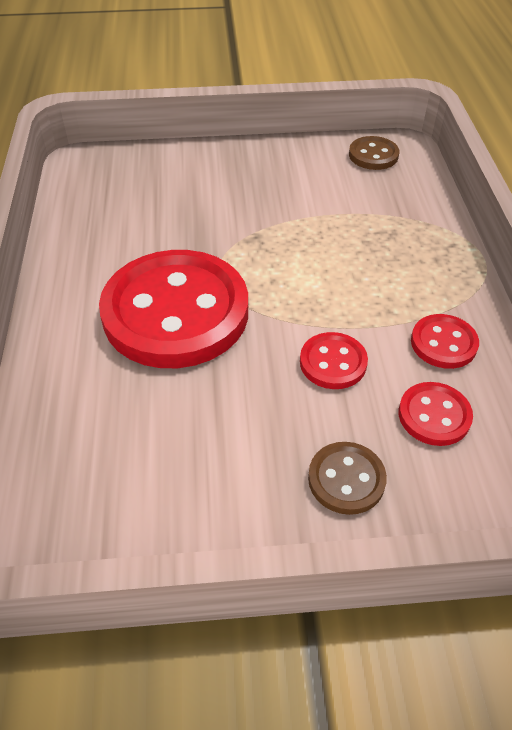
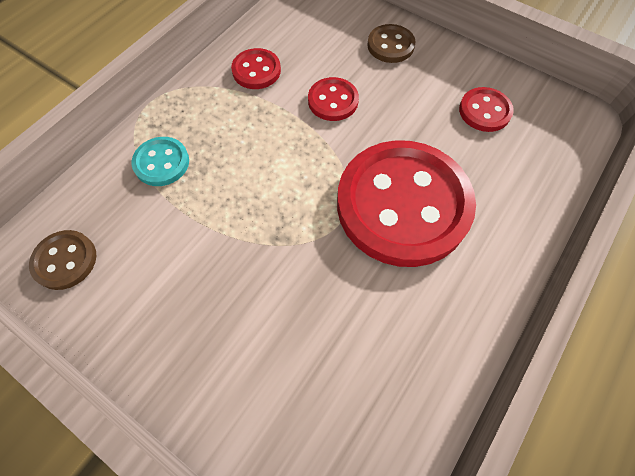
camera: 140 degrees left, 15 degrees up
red button [399,382,473,446] -> red button moved to [459,87,514,132]
none -> turquoise button [132,137,189,186]

